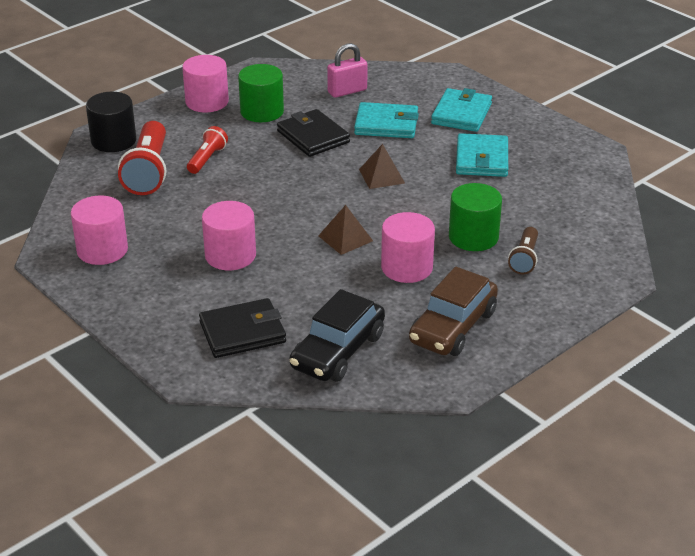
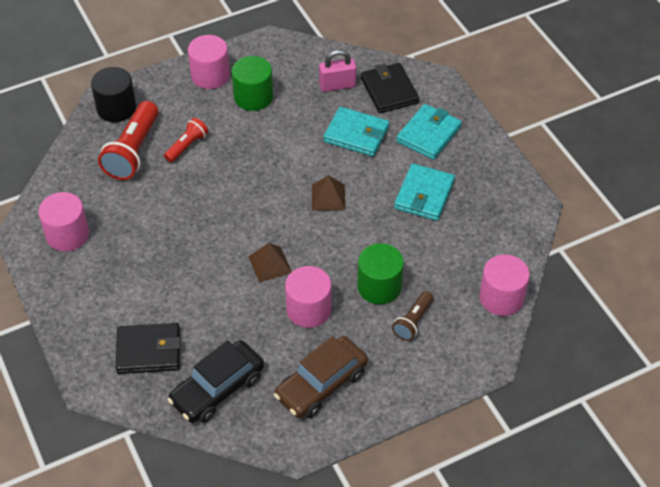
camera: 15 degrees right, 15 degrees up
pink cylinder [202,201,256,270] -> pink cylinder moved to [480,254,530,316]
black wallet [277,109,350,157] -> black wallet moved to [361,63,419,113]

